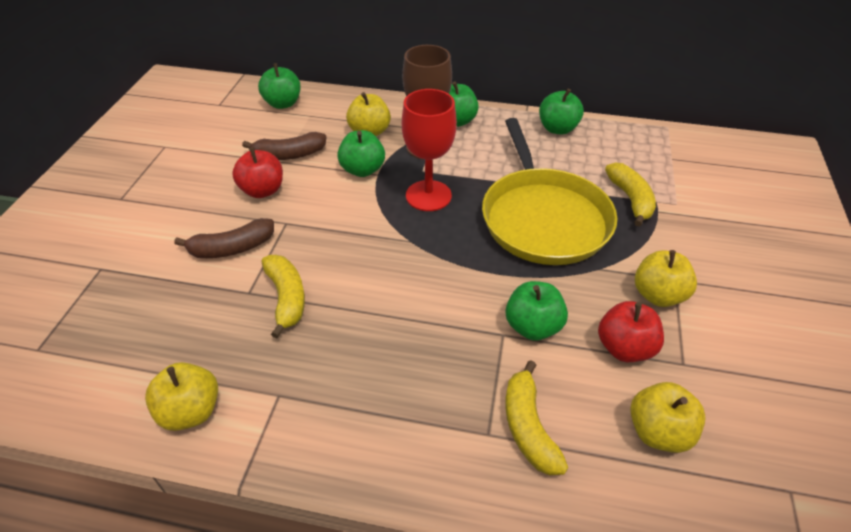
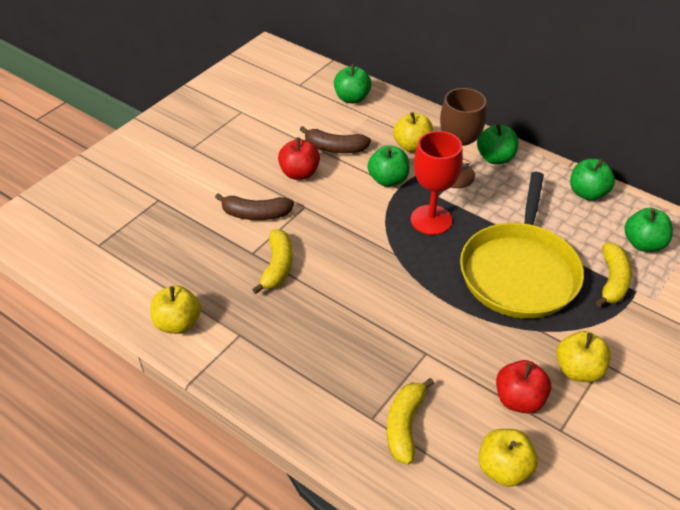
camera: 25 degrees right, 0 degrees up
green apple [506,281,568,341] -> green apple moved to [625,208,673,252]

